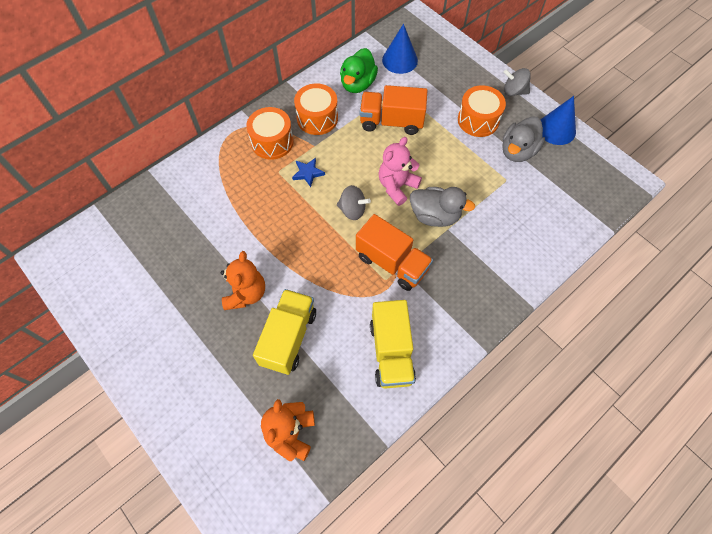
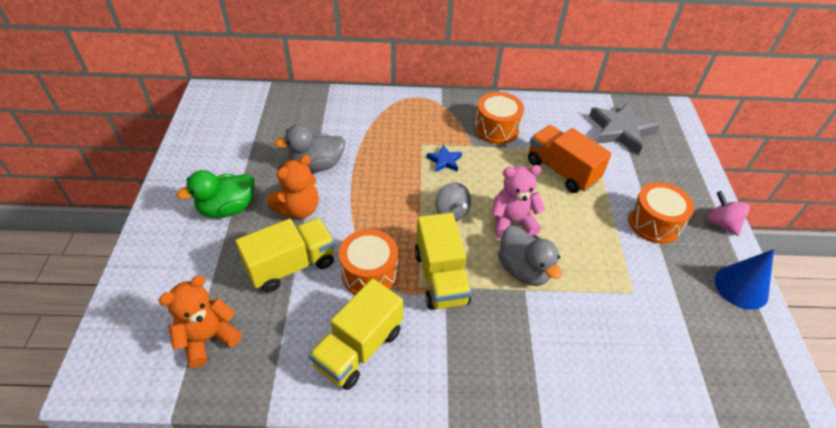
camera: 40 degrees right, 15 degrees down
orange drum [246,107,294,160] -> orange drum moved to [339,229,398,295]
green duck [340,48,378,93] -> green duck moved to [176,170,255,218]
orange truck [356,214,433,291] -> yellow truck [415,213,472,310]
blue cone [382,24,418,74] -> grey star [589,102,660,155]
grey duck [502,116,545,162] -> grey duck moved to [274,124,345,172]
grey spinning top [503,68,531,96] -> pink spinning top [708,191,750,236]

